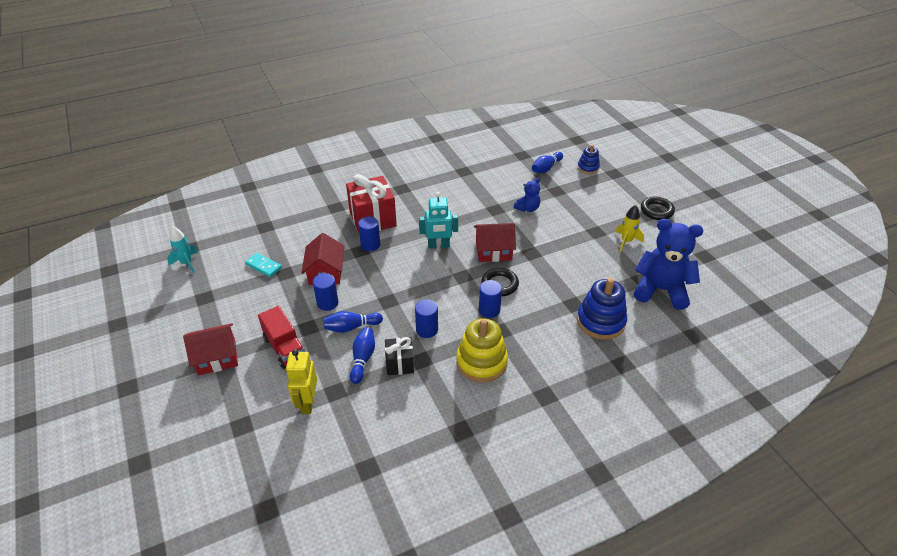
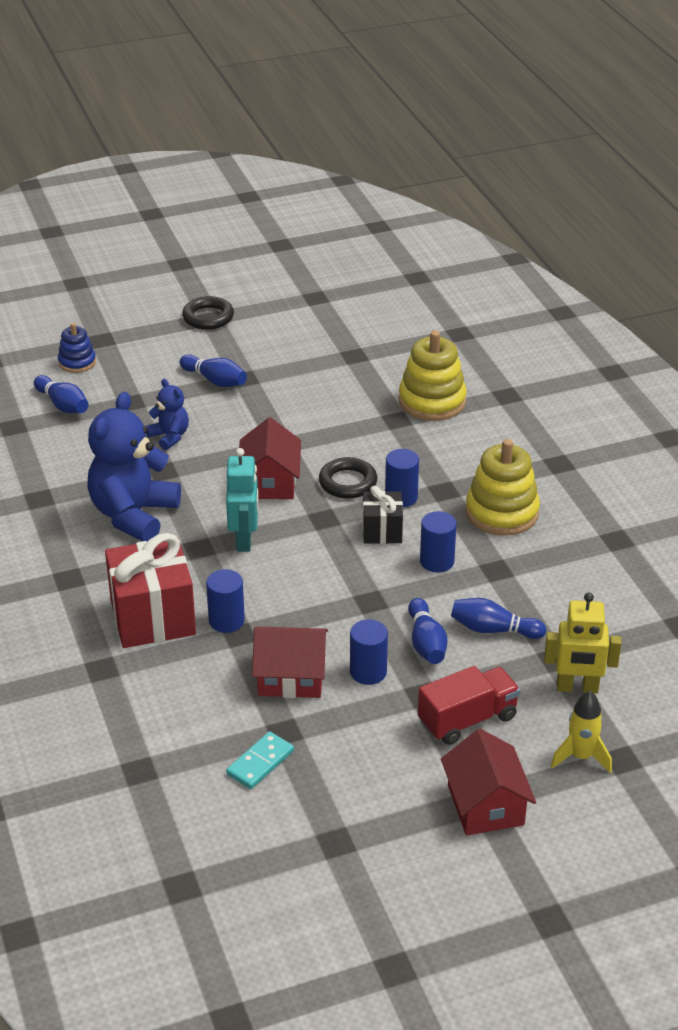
camera: 85 degrees left, 5 degrees down
turquoise rocket [167,227,198,273] -> none
black gift [385,337,414,375] -> black gift moved to [363,486,403,544]
blue stacking toy [577,278,627,340] -> yellow stacking toy [399,331,467,421]
yellow rocket [615,205,644,251] -> yellow rocket moved to [551,691,612,773]
blue teddy bear [634,219,703,310] -> blue teddy bear moved to [87,392,181,542]
none -> blue bowling pin [180,354,247,387]

